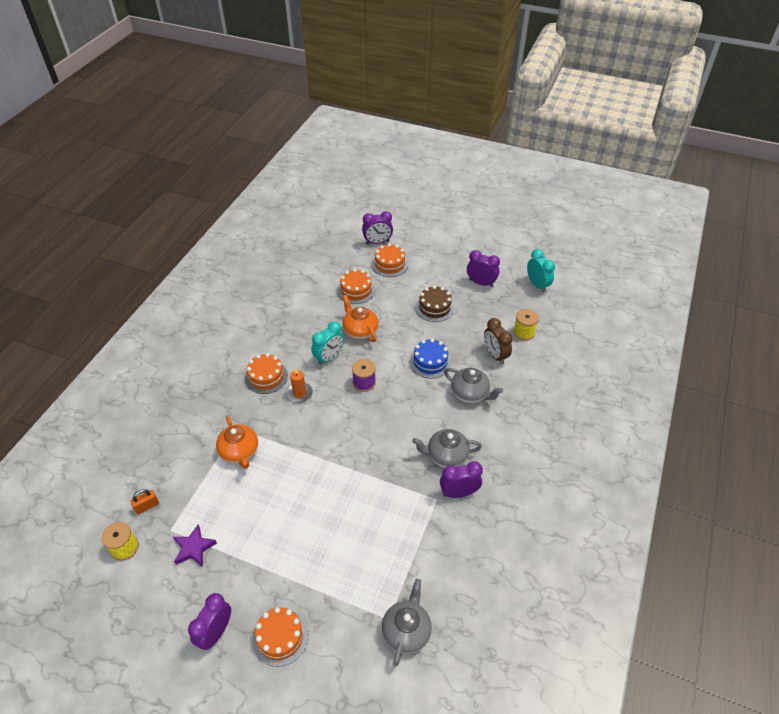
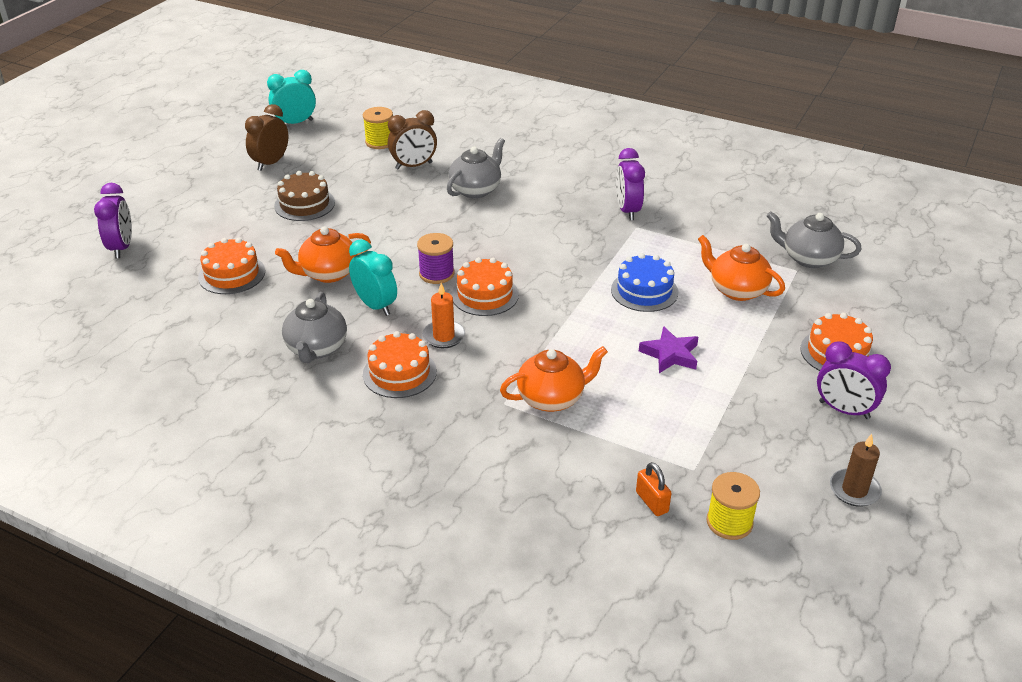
camera: 85 degrees left, 10 degrees down
purple star [173,525,217,567] -> purple star moved to [639,326,698,373]
orange cake [372,243,408,277] -> orange cake moved to [451,257,519,316]
blue cake [410,339,451,378] -> blue cake moved to [611,253,678,312]
grey teapot [412,429,482,468] -> grey teapot moved to [282,292,347,363]
purple clock [467,250,500,287] -> brown clock [245,104,288,171]
none -> orange teapot [698,235,785,301]
none -> brown candle [830,434,882,507]

